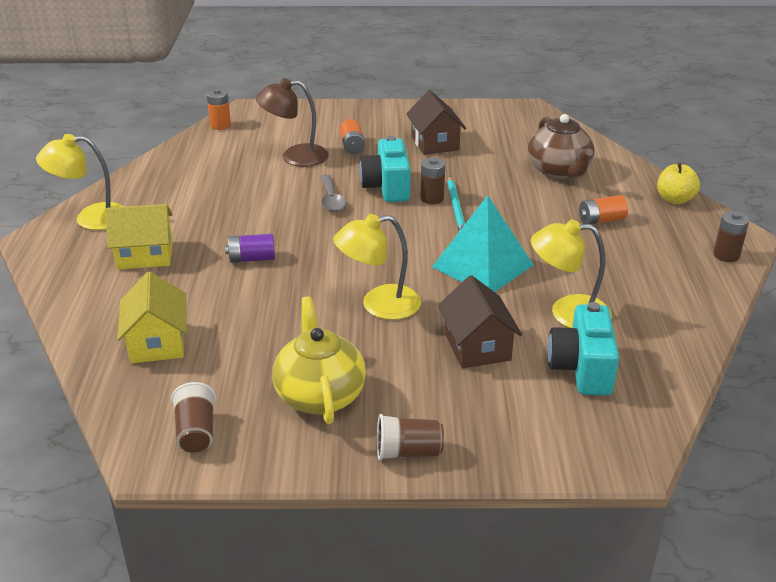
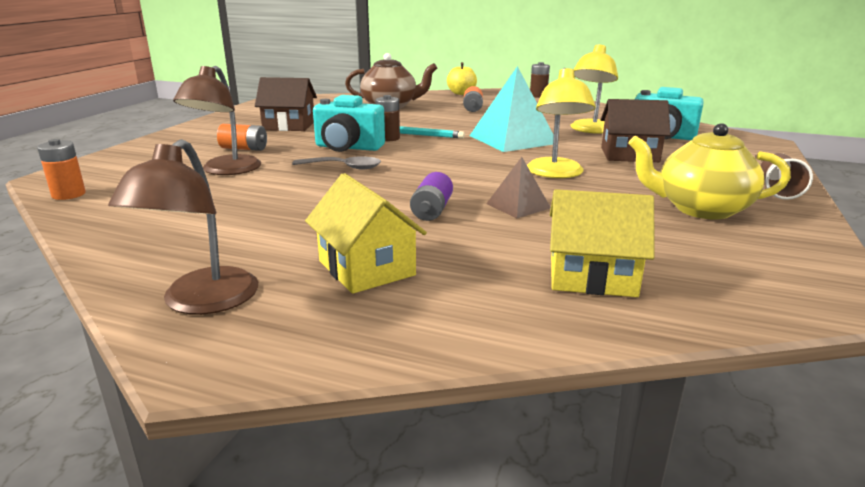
camera: 70 degrees left, 10 degrees down
yellow lamp [36,134,124,230] -> brown lamp [108,139,258,315]
yellow house [106,204,173,270] -> yellow house turned 45 degrees counterclockwise [305,173,427,294]
brown cup [171,382,216,453] -> none
none -> brown pyramid [486,157,551,218]

